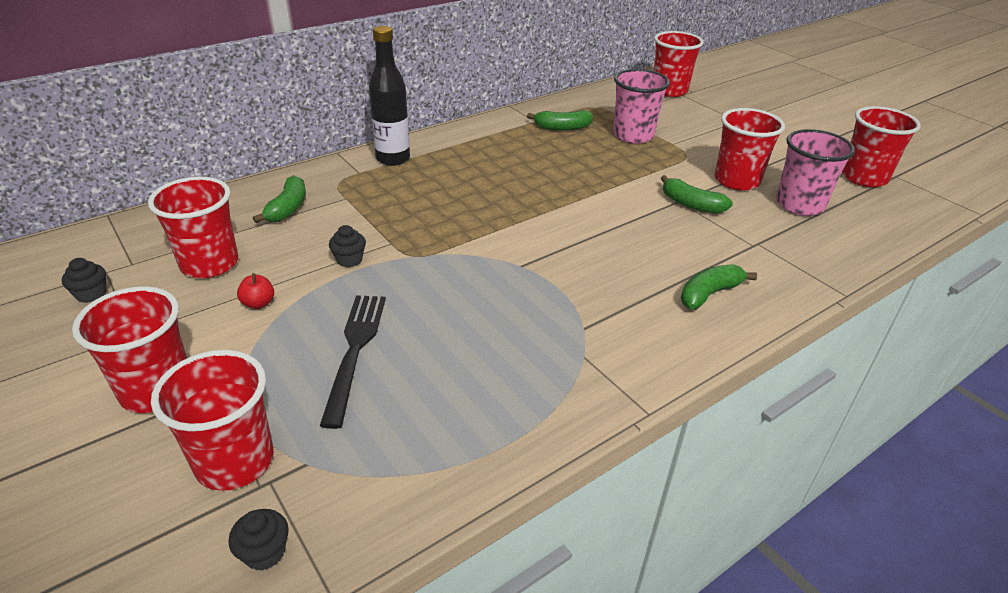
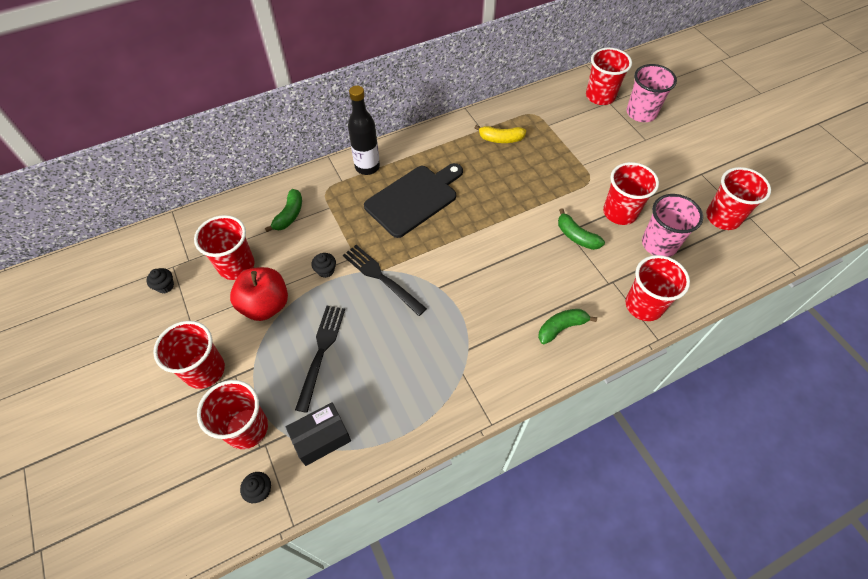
camera: 10 degrees right, 20 degrees up
red apple [237,273,274,309] -> red apple [230,267,288,321], size x2.41
green banana [527,110,593,131] -> yellow banana [474,125,526,143]
pink cup [613,69,670,144] -> pink cup moved to [627,64,677,122]
none -> black box [286,402,351,466]
none -> black fork [343,245,427,316]
none -> black cutting board [364,163,463,238]
none -> red cup [626,255,690,321]

